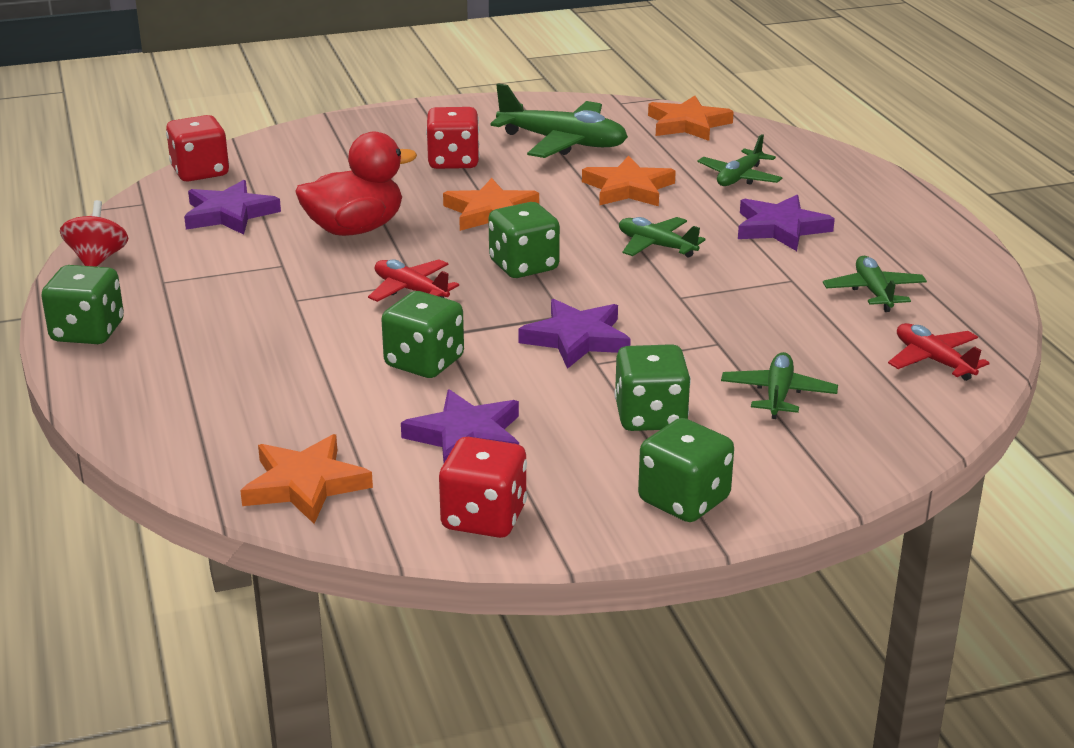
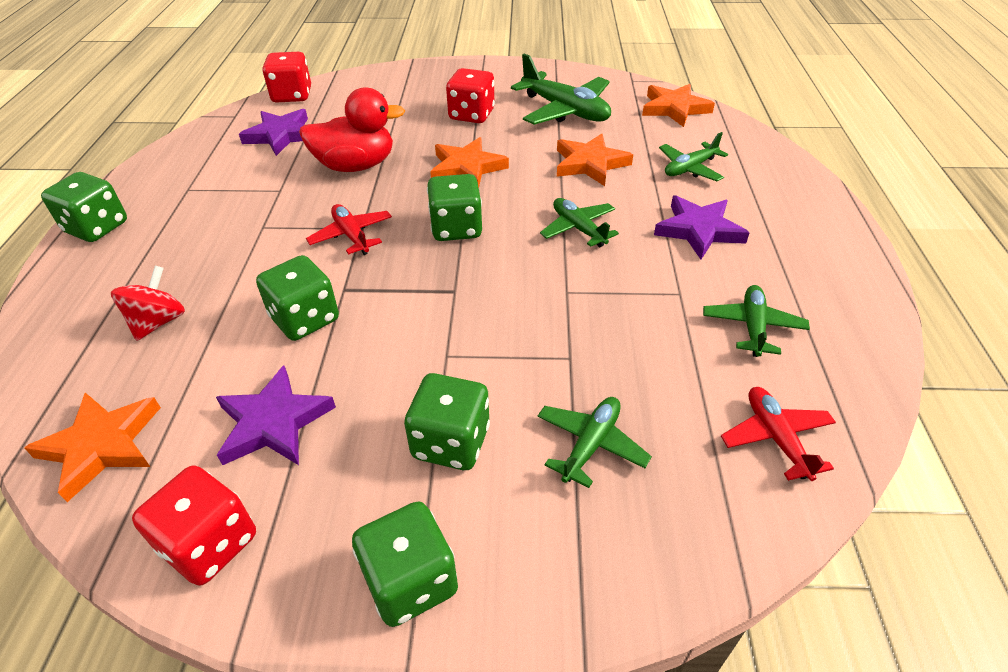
camera: 20 degrees right, 15 degrees up
red spinning top [60,200,128,267] -> red spinning top moved to [111,266,185,341]
purple star [518,299,631,369] -> none

